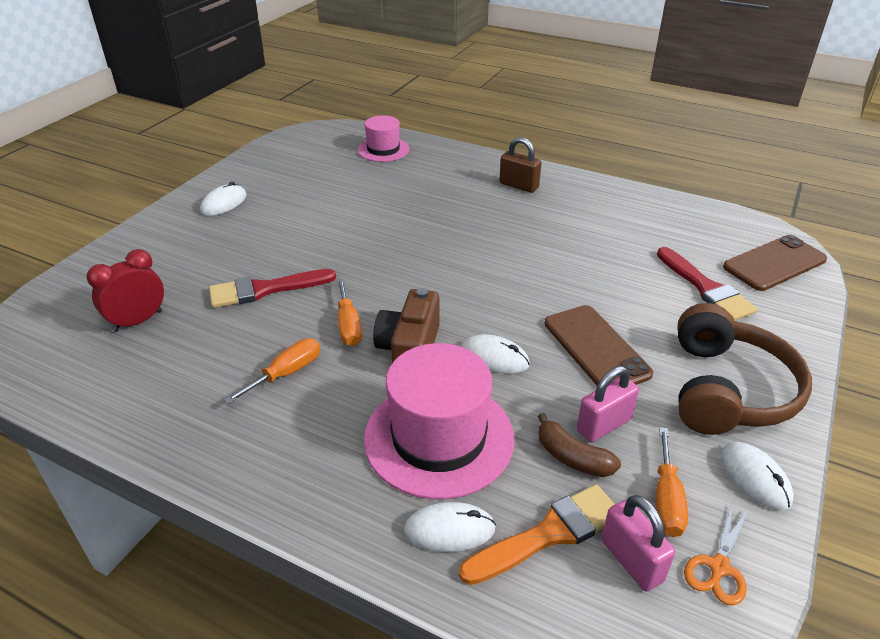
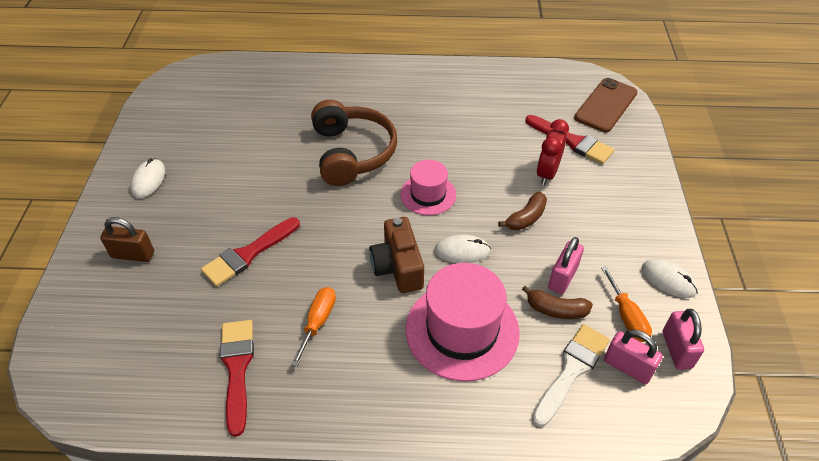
camera: 25 degrees left, 10 degrees up
red clock [86,249,164,332] -> red clock moved to [537,119,569,185]
orange screwdriver [337,278,362,346] -> none
pink hat [358,115,409,162] -> pink hat moved to [401,160,456,215]
white mouse [404,502,496,552] -> none
orange brush [459,484,615,585] -> white brush [532,324,610,427]
brown padlock [499,137,541,193] -> brown padlock moved to [100,217,154,262]
brown phone [544,305,653,386] -> brown banana [498,192,547,230]
brown headphones [678,303,812,435] -> brown headphones moved to [311,100,397,186]
orange scissors [684,504,748,606] -> pink padlock [663,309,704,370]
none -> red brush [220,320,254,437]

